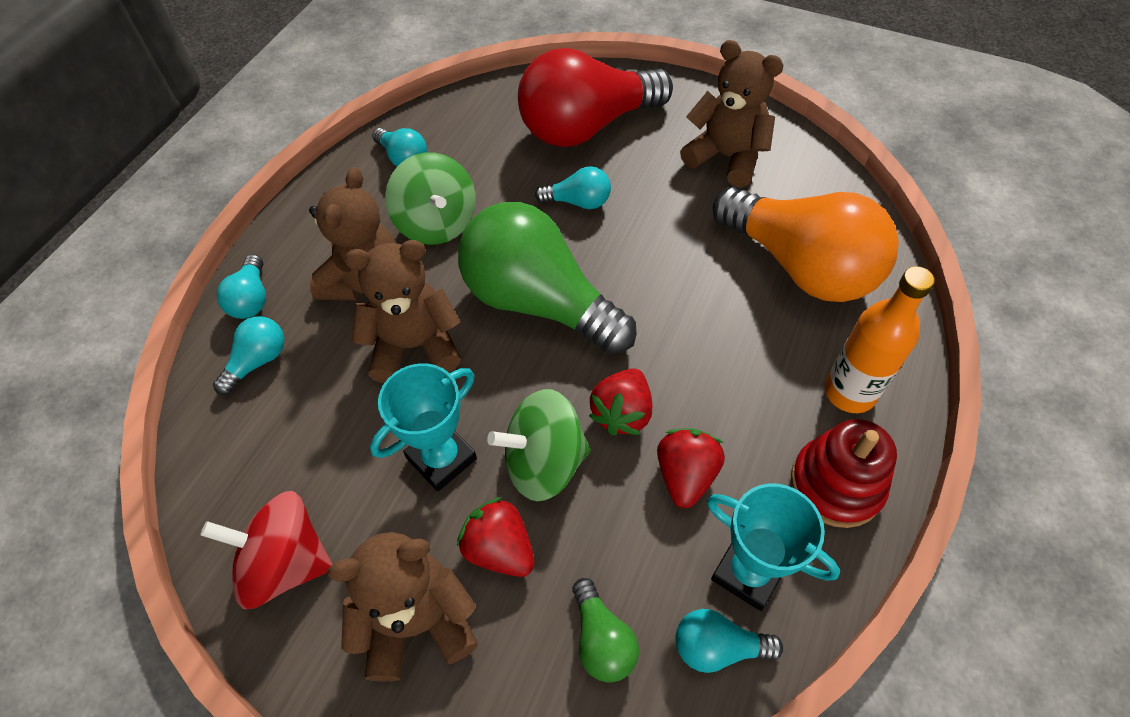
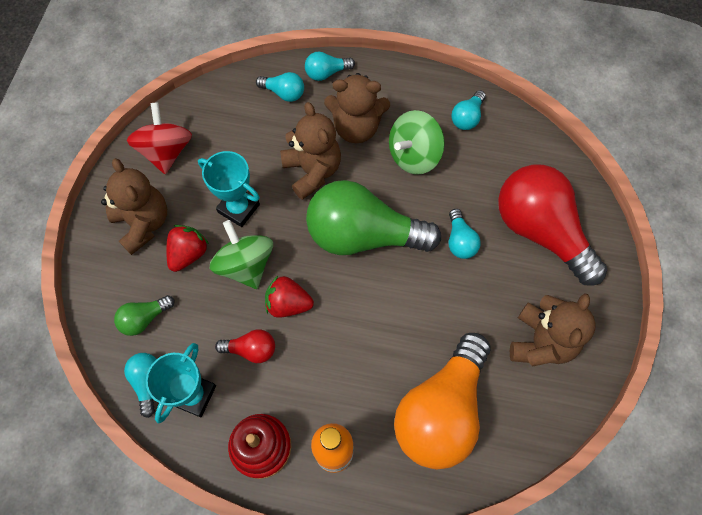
camera: 75 degrees right, 10 degrees up
green light bulb [458,202,637,355] -> green light bulb turned 105 degrees counterclockwise [306,180,441,255]
red strawberry [657,429,725,508] -> red light bulb [215,329,275,363]

